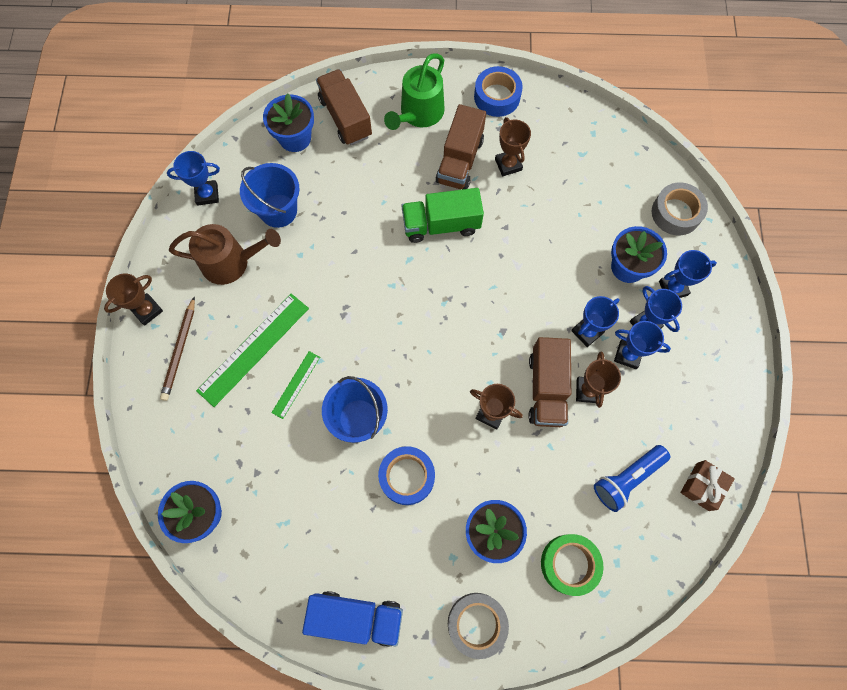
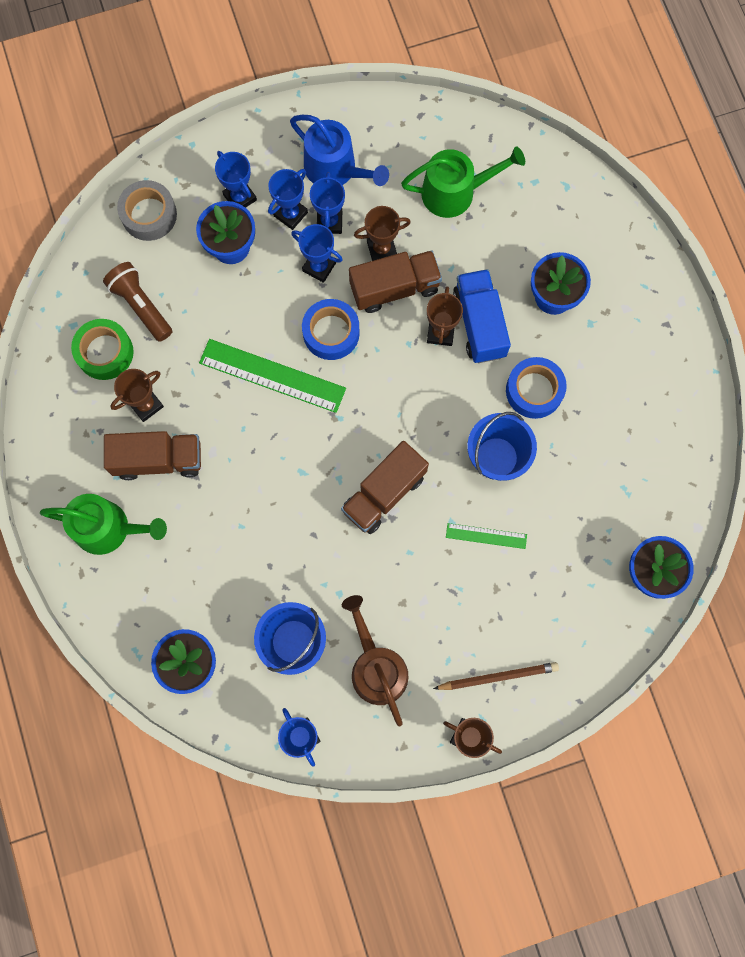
camera: 110 degrees left, 5 degrees up
green ruler [196,294,309,407] -> green ruler moved to [199,339,346,413]
blue truck [302,591,403,647] -> blue truck moved to [453,269,511,363]
brown truck [316,69,372,145] -> brown truck moved to [341,441,429,534]
green truck [402,188,484,243] -> none
grey tape [448,593,509,659] -> none
blue tape [474,66,523,117] -> blue tape moved to [302,299,360,360]
green tape [541,534,604,596] -> green tape moved to [71,319,134,380]
blue flashlight [594,445,670,512] -> green watering can [401,146,525,218]
brown gift [680,460,735,511] -> none
none -> brown flashlight [103,262,172,342]
none -> blue watering can [290,115,389,186]

